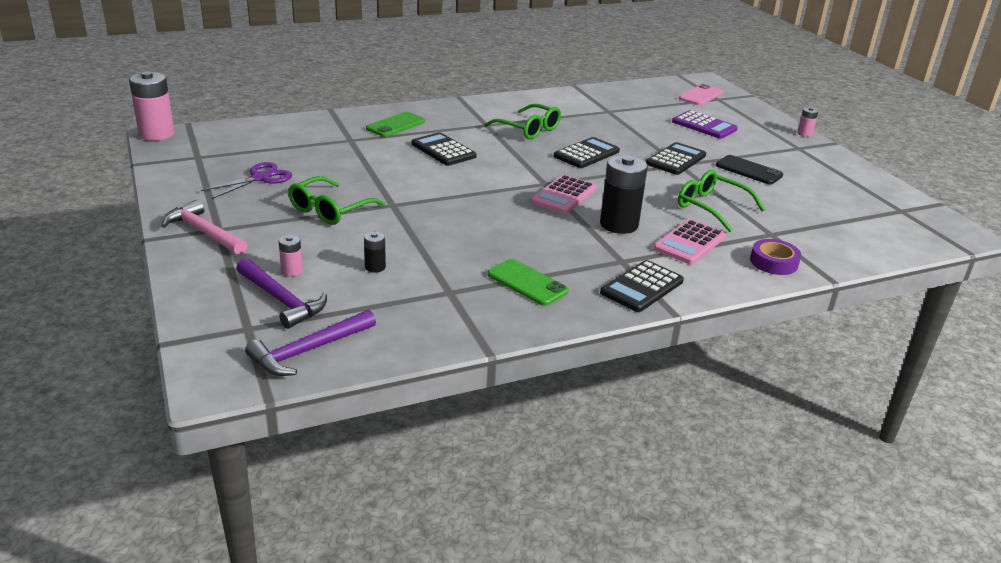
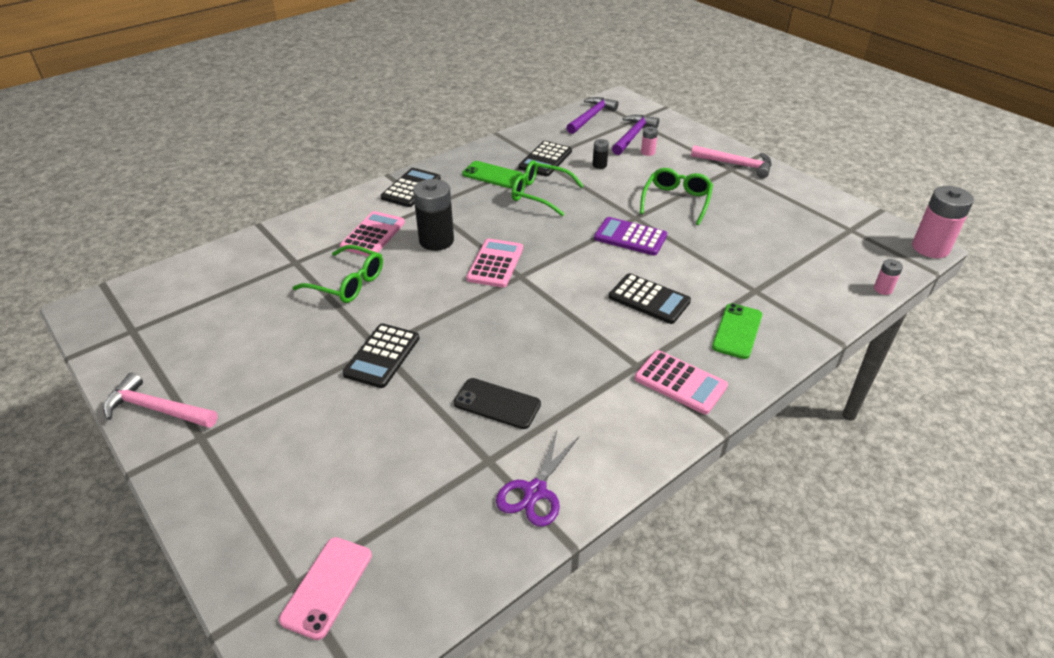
camera: 165 degrees right, 10 degrees up
purple scissors [201,162,292,199] -> purple scissors moved to [496,431,579,527]
purple hammer [236,258,327,329] -> purple hammer turned 90 degrees clockwise [612,115,659,155]
green glasses [484,104,561,139] -> green glasses moved to [512,160,584,216]
black calculator [554,137,620,168] -> black calculator moved to [518,141,572,176]
purple calculator [672,110,738,139] -> purple calculator moved to [594,217,667,256]
black phone [716,155,783,184] -> black phone moved to [454,378,541,429]
purple tape [750,239,801,275] -> none
pink battery [797,107,818,137] -> pink battery moved to [874,259,903,295]
none -> pink hammer [103,373,218,428]
none -> pink calculator [635,350,728,414]

